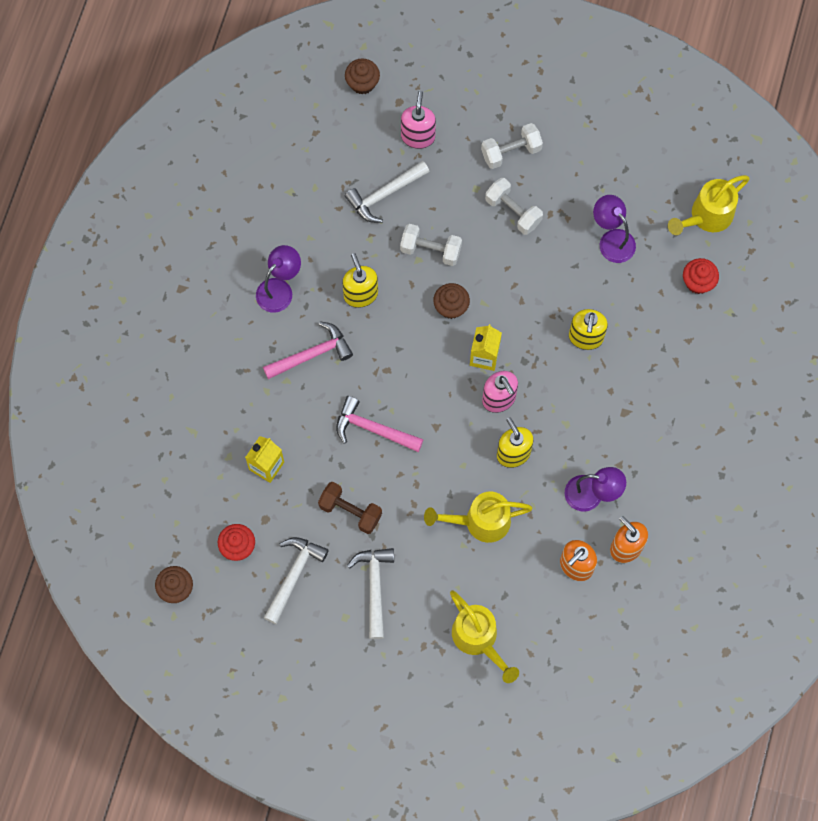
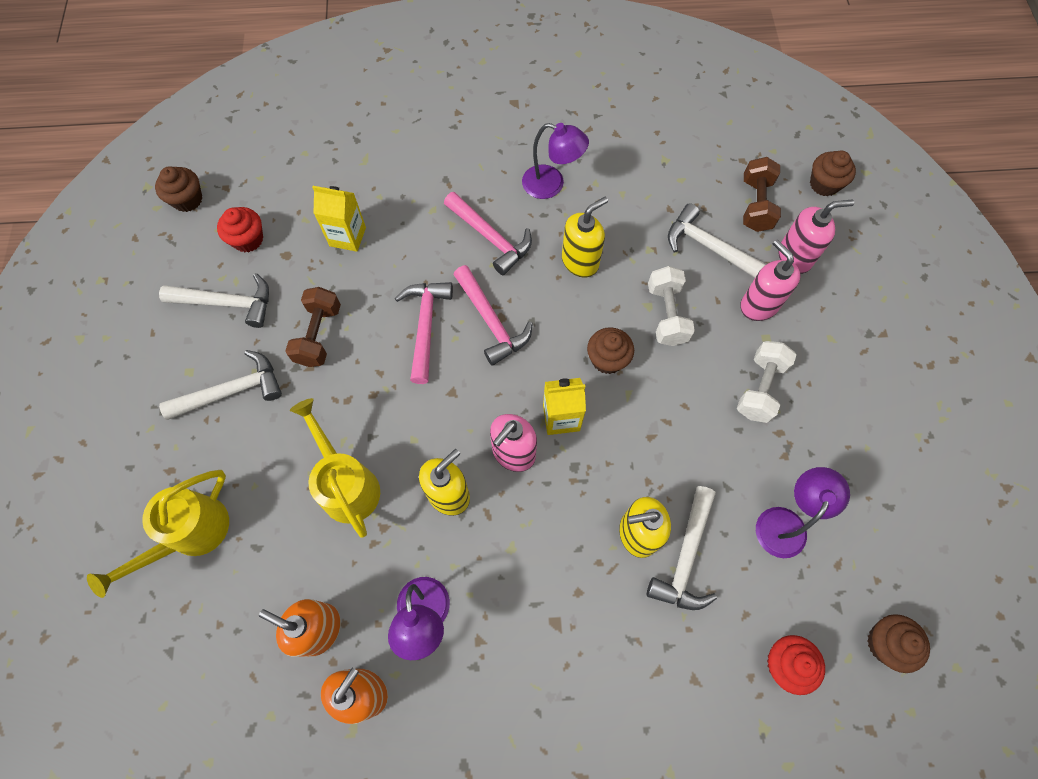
camera: 70 degrees right, 5 degrees down
white dumbbell [481,123,543,169] -> none
yellow watering can [668,175,750,235] -> brown cupcake [867,614,930,673]
none -> pink hammer [454,265,533,366]
none -> white hammer [647,486,717,610]
none -> pink soap dispenser [740,239,801,321]
none -> brown dumbbell [743,157,781,232]

